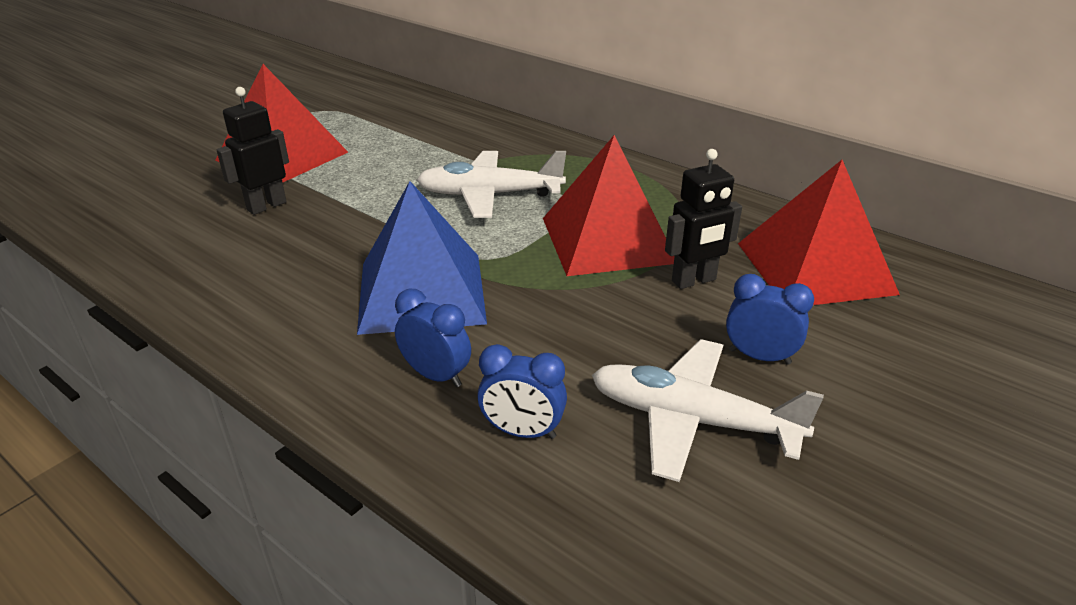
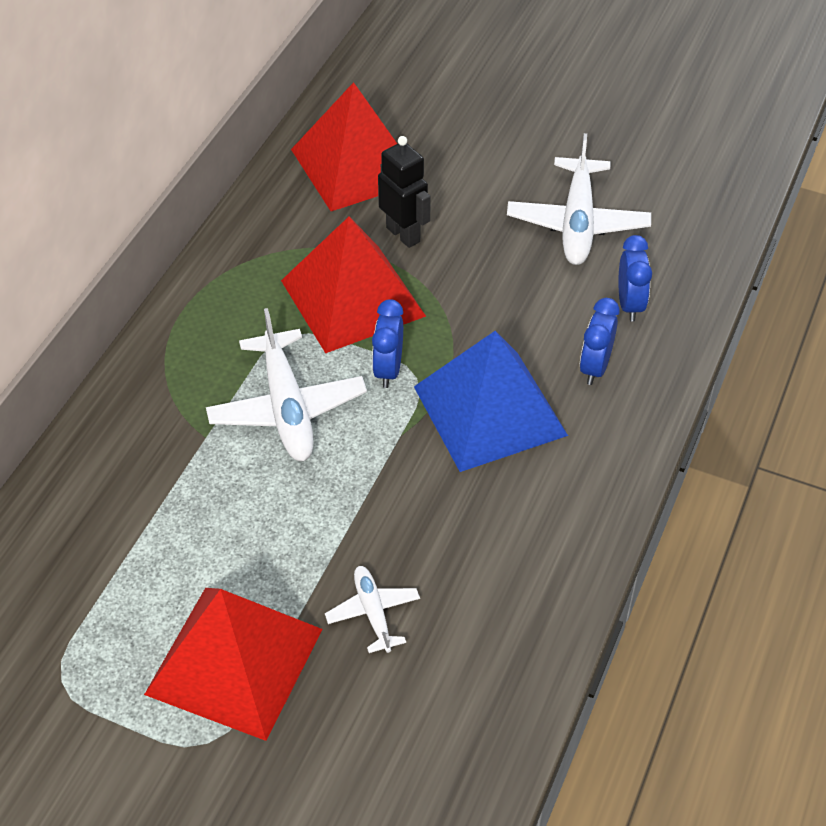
camera: 105 degrees left, 15 degrees up
black robot [217,87,289,215] -> white plane [325,566,420,653]
blue clock [726,274,814,365] -> blue clock moved to [372,299,403,388]

